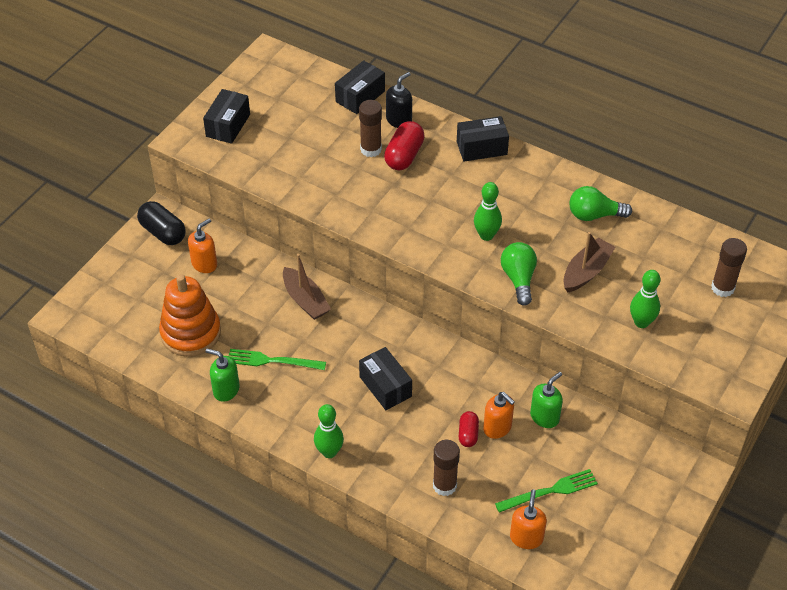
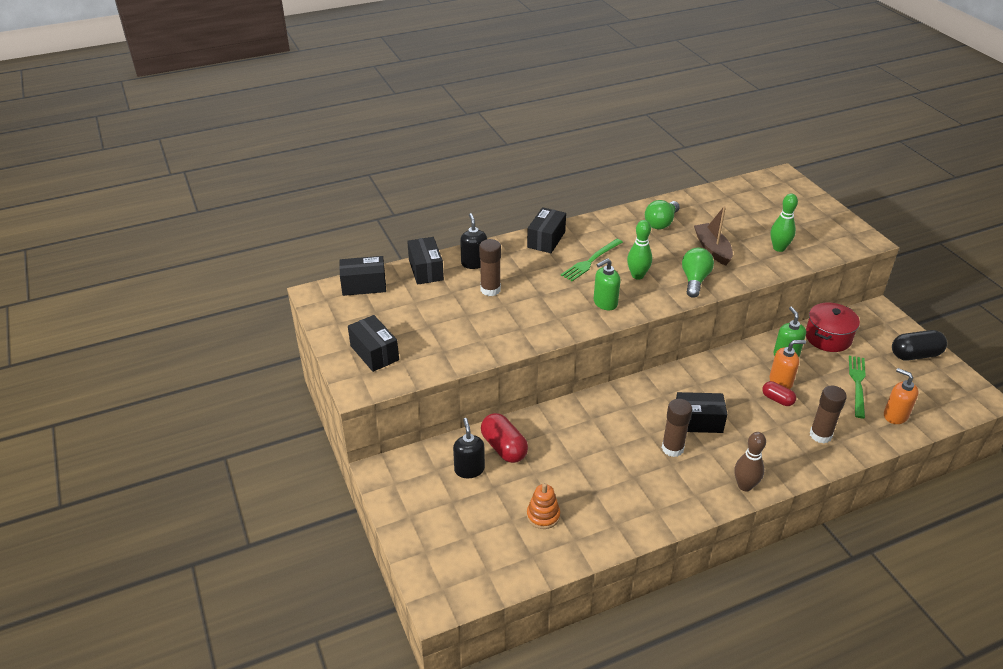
camera: 55 degrees left, 10 degrees down
black capsule [137,201,186,245] -> black capsule moved to [892,330,947,360]
orange stacking toy [159,274,221,357] -> orange stacking toy [527,483,560,529], size x0.52
orange soap dispenser [188,218,217,273] -> black soap dispenser [453,418,485,478]
green soap dispenser [205,349,239,402] -> green soap dispenser moved to [594,258,620,310]
green fork [229,349,326,370] -> green fork moved to [561,239,623,281]
brown boat [283,254,331,320] -> none
green bowling pin [314,404,344,458] -> brown bowling pin [734,432,766,492]
red capsule [384,121,425,170] -> red capsule moved to [481,413,528,463]
green light bulb [501,242,537,306] -> green light bulb turned 75 degrees clockwise [682,248,714,298]
brown glue stick [711,238,747,297] -> brown glue stick moved to [662,399,692,457]
none -> black box [339,256,386,296]
none -> red pot [806,303,860,352]

